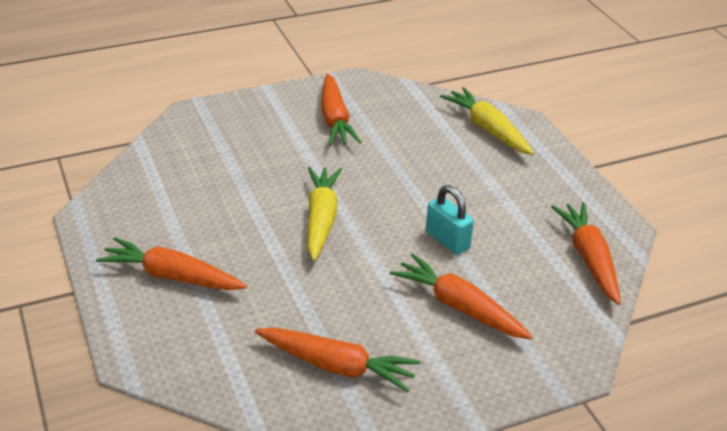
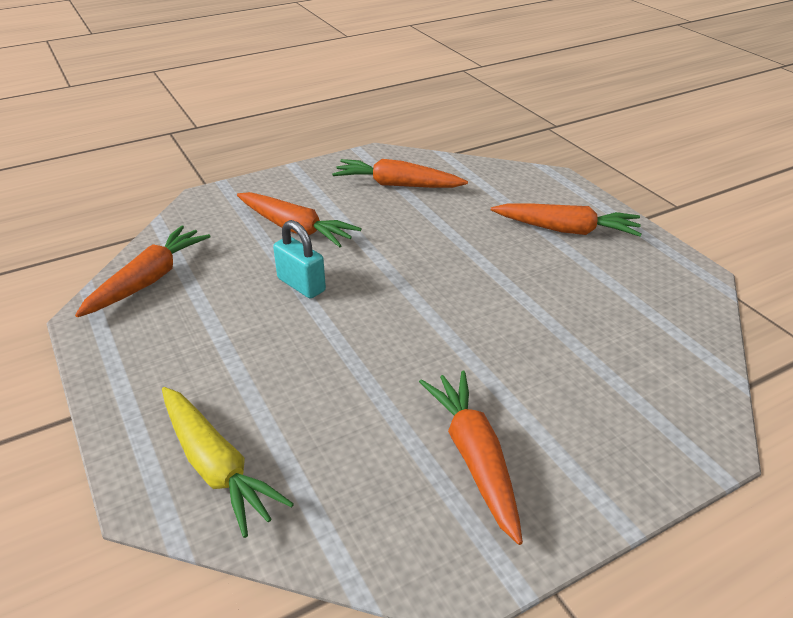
camera: 175 degrees right, 0 degrees up
yellow carrot [307,167,342,261] -> none
orange carrot [551,202,621,305] -> orange carrot turned 135 degrees counterclockwise [75,225,211,317]

